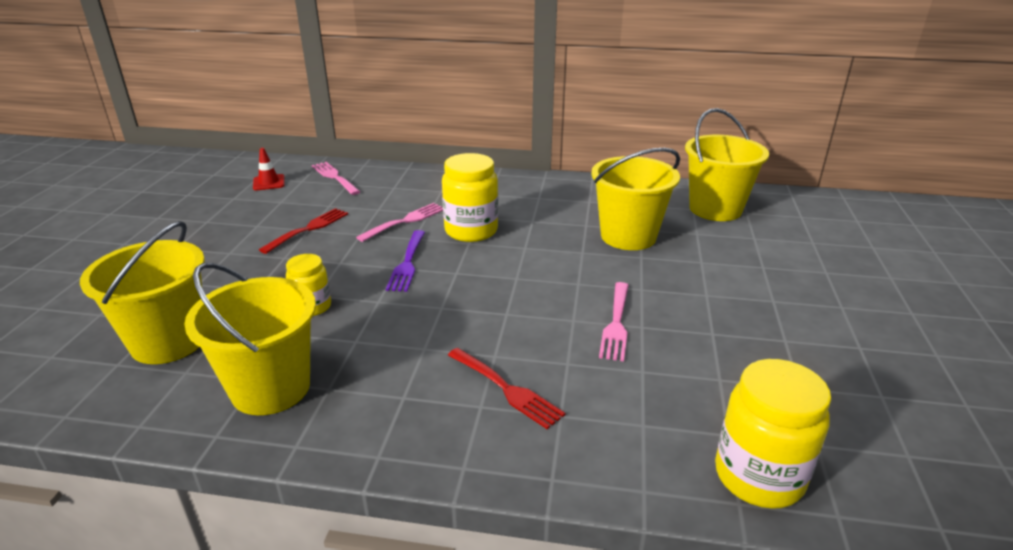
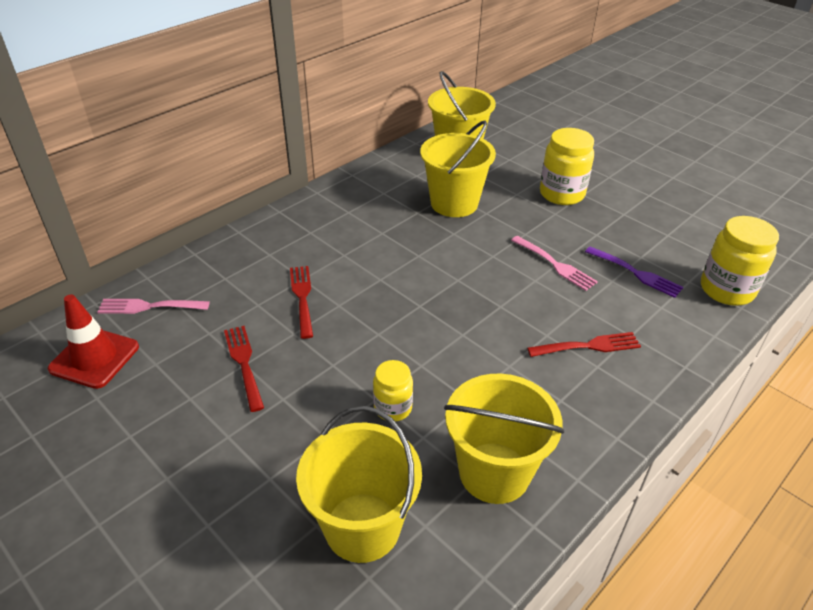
camera: 55 degrees left, 10 degrees up
red traffic cone [253,148,285,190] -> red traffic cone [48,294,139,389], size x1.72
pink fork [356,203,443,242] -> red fork [290,266,313,339]
purple fork [386,230,425,292] -> purple fork moved to [585,247,684,298]
yellow jar [442,153,498,242] -> yellow jar moved to [540,128,594,205]

